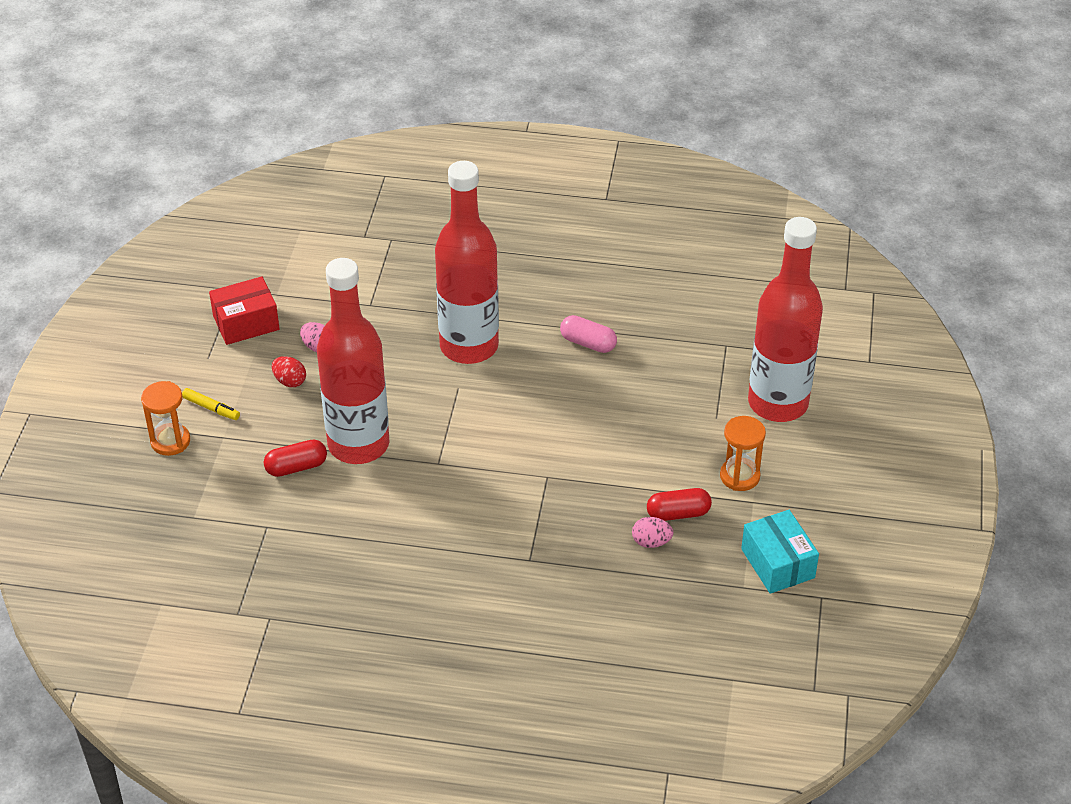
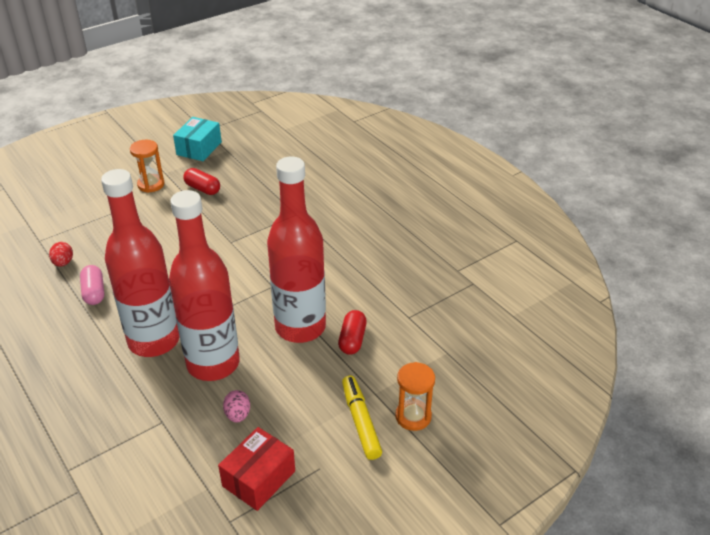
camera: 135 degrees left, 5 degrees down
yellow marker [182,388,240,420] -> yellow marker [342,375,382,460], size x1.60
red box [209,276,280,345] -> red box turned 75 degrees counterclockwise [218,427,295,511]
red capsule [264,439,327,477] -> red capsule turned 75 degrees clockwise [338,310,367,355]
red egg [272,356,306,387] -> red egg moved to [49,242,73,267]
pink egg [632,517,674,548] -> none
red bottle [748,217,823,422] -> red bottle moved to [169,190,240,381]

